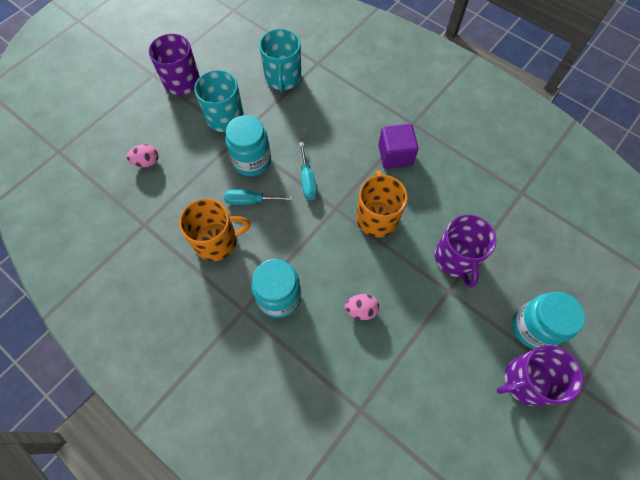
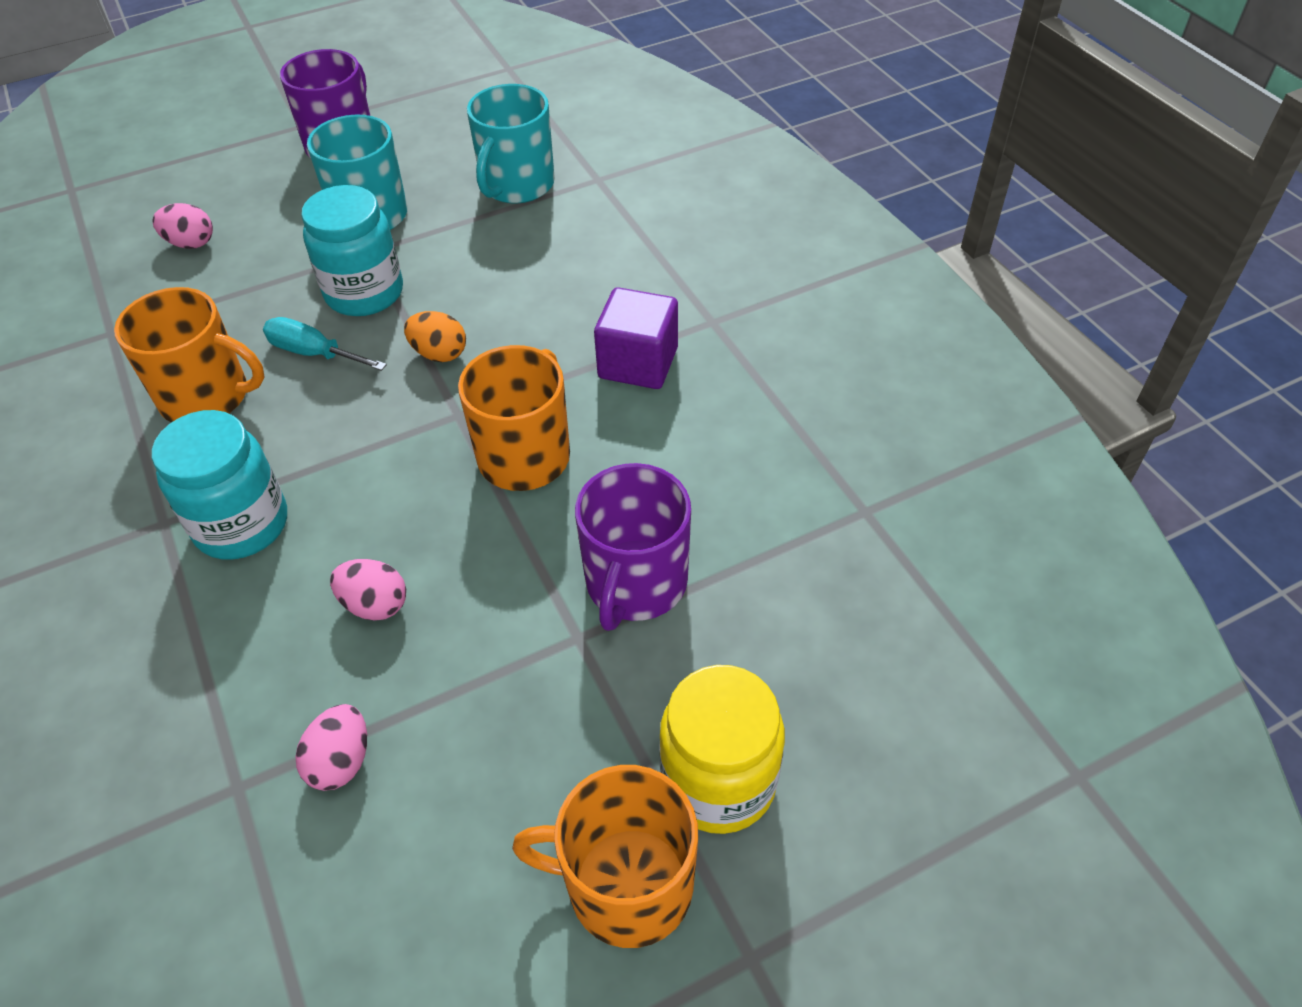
camera: 25 degrees right, 15 degrees down
turquoise screwdriver [299,142,317,200] -> orange egg [404,311,466,362]
purple mug [497,345,583,406] -> orange mug [512,765,698,948]
turquoise jar [513,292,585,349] -> yellow jar [659,665,785,834]
none -> pink egg [295,704,367,791]

